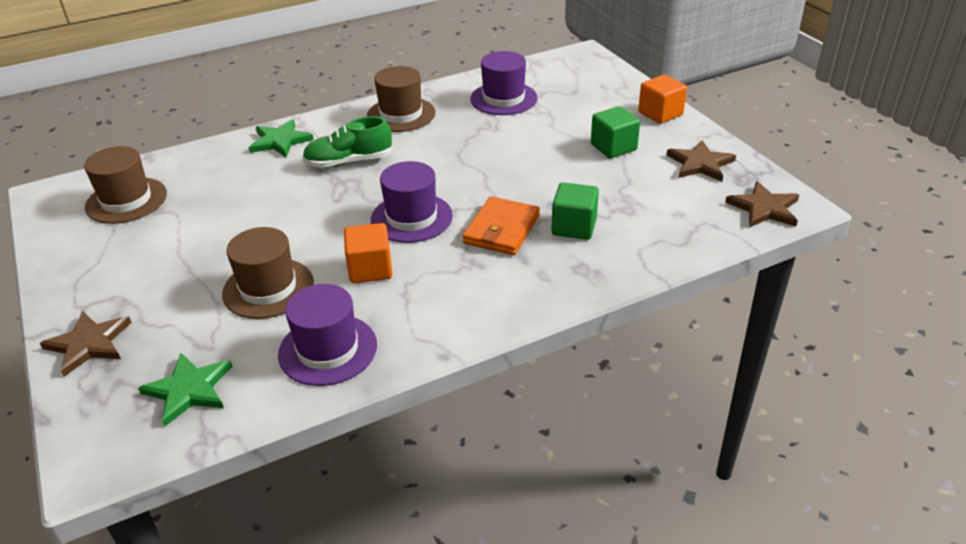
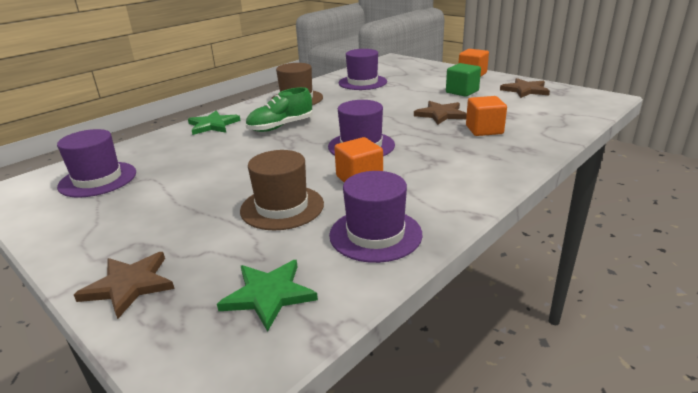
camera: 20 degrees left, 10 degrees down
brown hat [84,146,167,224] -> purple hat [57,129,136,198]
orange wallet [463,196,540,255] -> none
green cube [552,182,599,240] -> orange cube [466,96,507,136]
brown star [725,181,799,228] -> brown star moved to [414,101,467,125]

